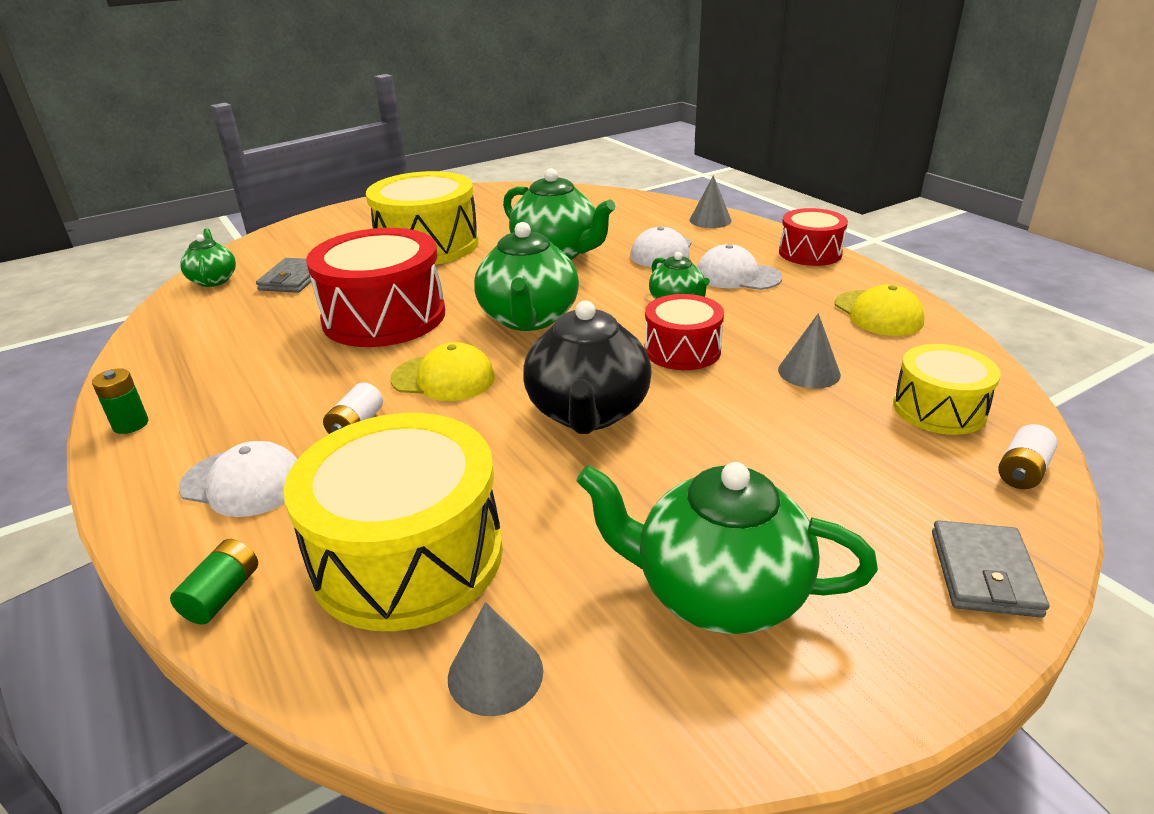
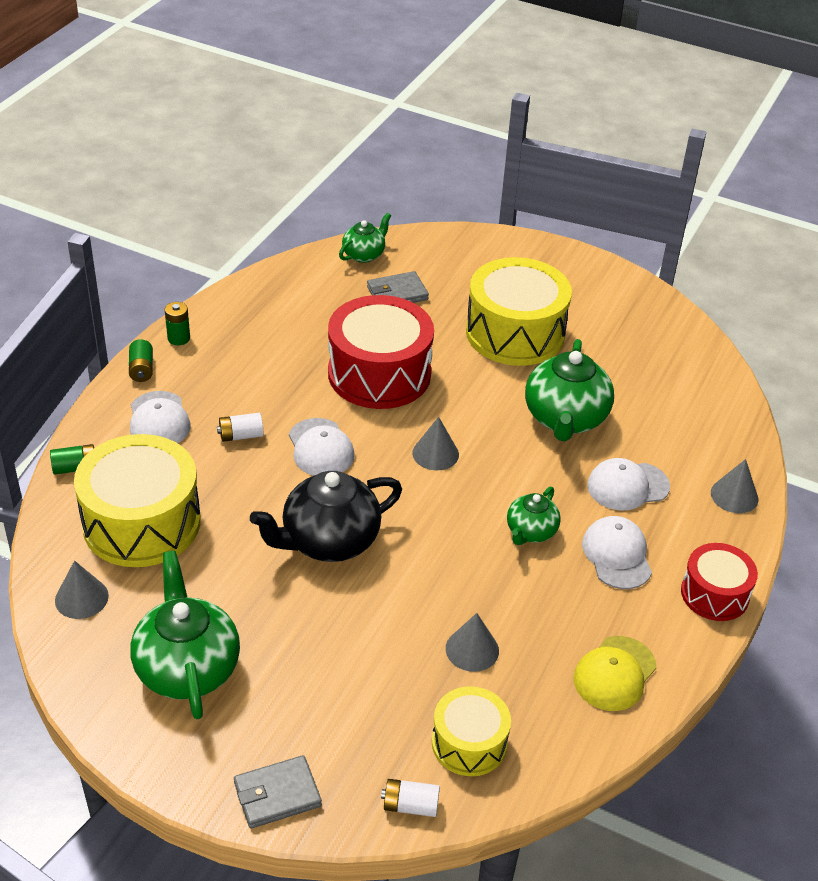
camera: 55 degrees right, 10 degrees up
yellow cap [390,342,495,401] -> white cap [289,418,355,475]
green teapot [474,222,579,331] -> grey cone [412,417,459,470]
red drum [644,294,724,370] -> none
none -> green battery [129,339,153,382]

